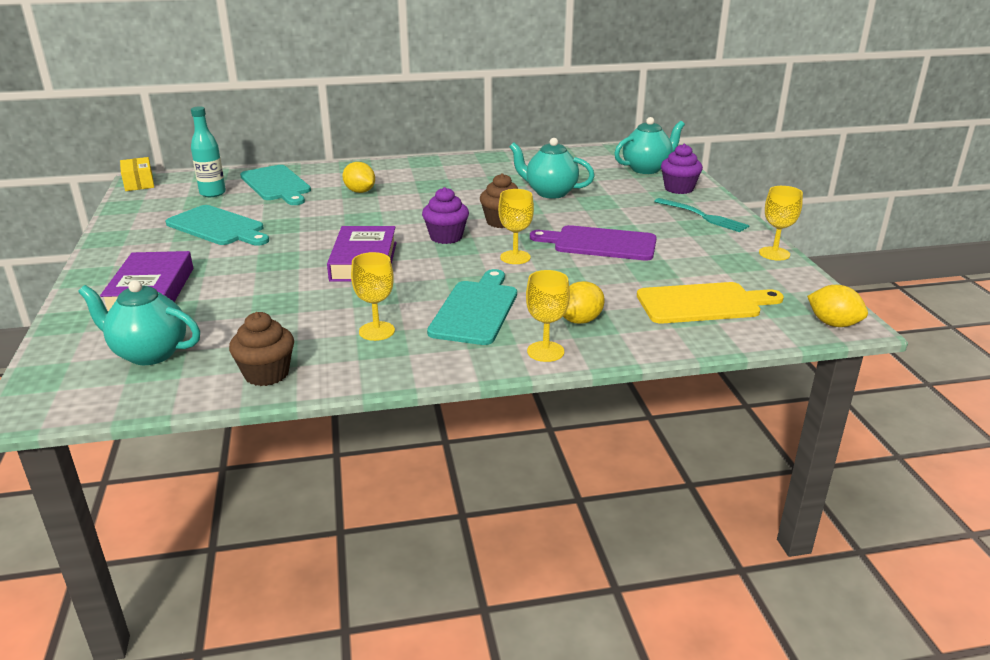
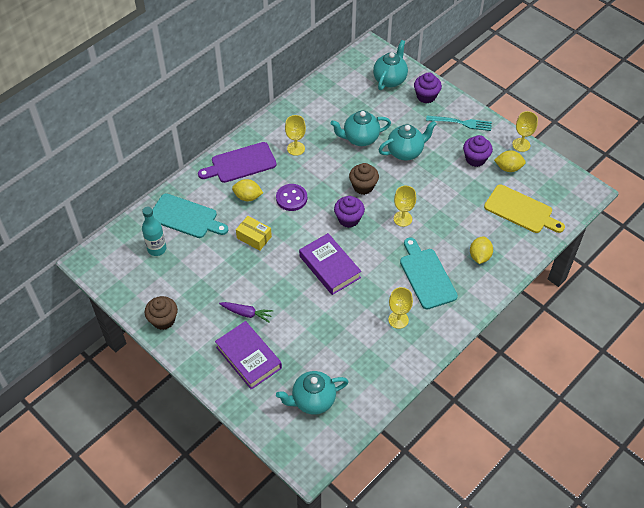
camera: 35 degrees left, 25 degrees up
yellow box [120,157,154,191] -> yellow box moved to [236,216,272,251]
turquoise cutting board [166,205,269,246] -> none
brown cupcake [229,312,294,386] -> brown cupcake moved to [145,296,178,330]
yellow goblet [526,270,570,362] -> yellow goblet moved to [285,115,306,156]
purple cutting board [530,225,657,261] -> purple cutting board moved to [198,142,277,183]
yellow cutting board [637,282,784,323] -> yellow cutting board turned 75 degrees clockwise [484,184,565,233]
yellow lemon [807,285,868,327] -> yellow lemon moved to [494,150,526,172]
none -> purple carrot [219,302,274,323]
none -> purple button [276,184,307,211]
none -> turquoise teapot [379,121,437,161]
none -> purple cupcake [463,135,493,167]

